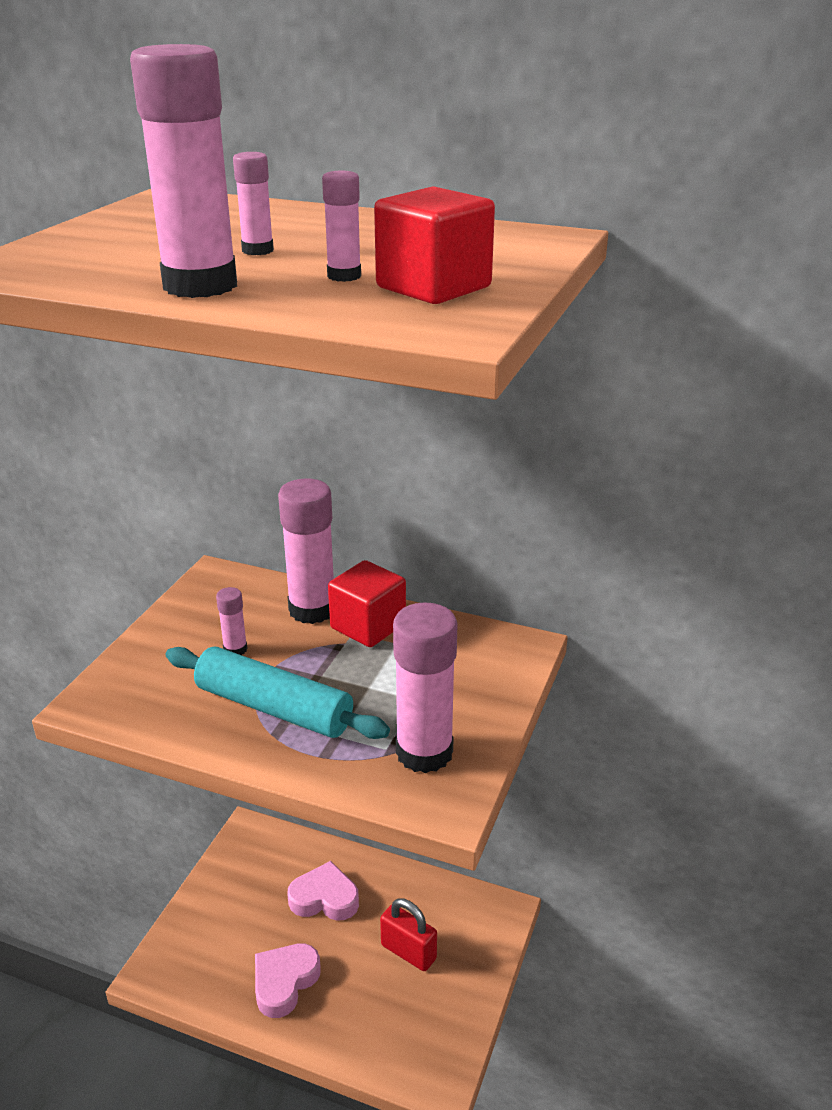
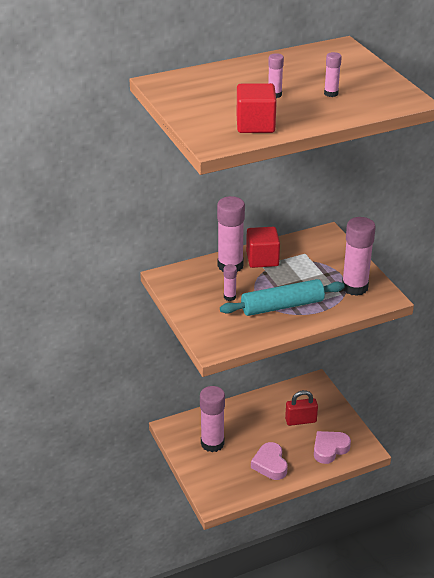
camera: 45 degrees left, 5 degrees up
pink glue stick [130,44,237,298] -> pink glue stick moved to [200,386,225,452]
pink heart [287,861,359,921] -> pink heart moved to [314,431,351,464]
red cube [374,186,495,304] -> red cube moved to [237,83,277,133]

